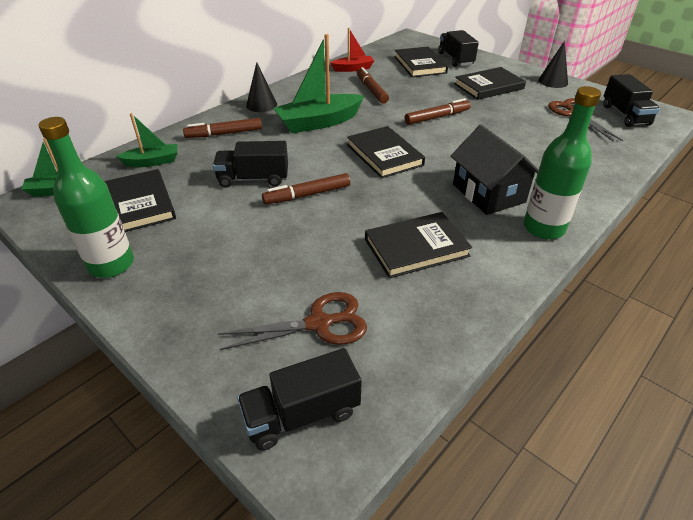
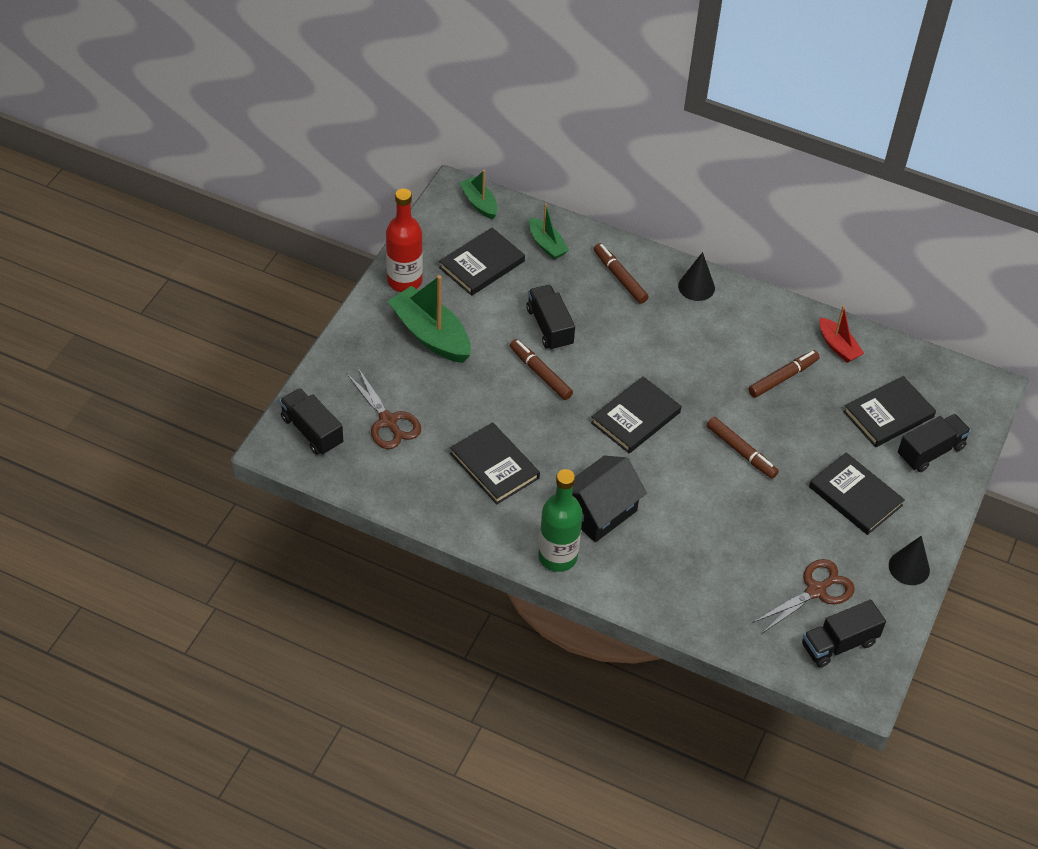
camera: 70 degrees right, 10 degrees up
green bottle [38,117,134,278] -> red bottle [386,189,423,292]
green boat [273,34,364,133] -> green boat moved to [387,275,471,363]

